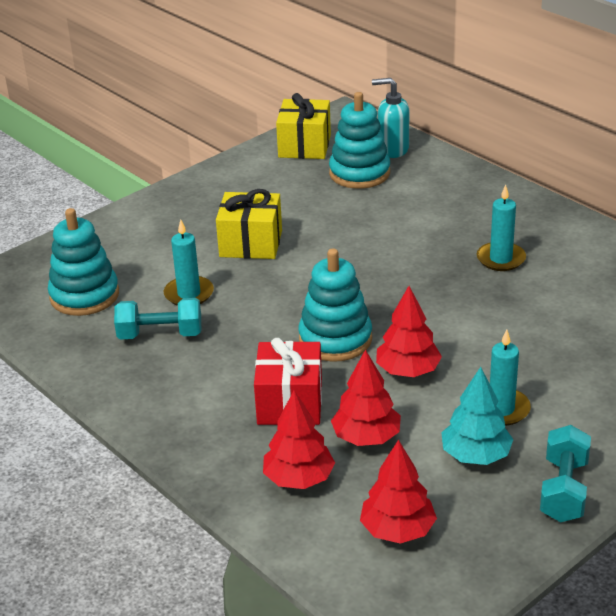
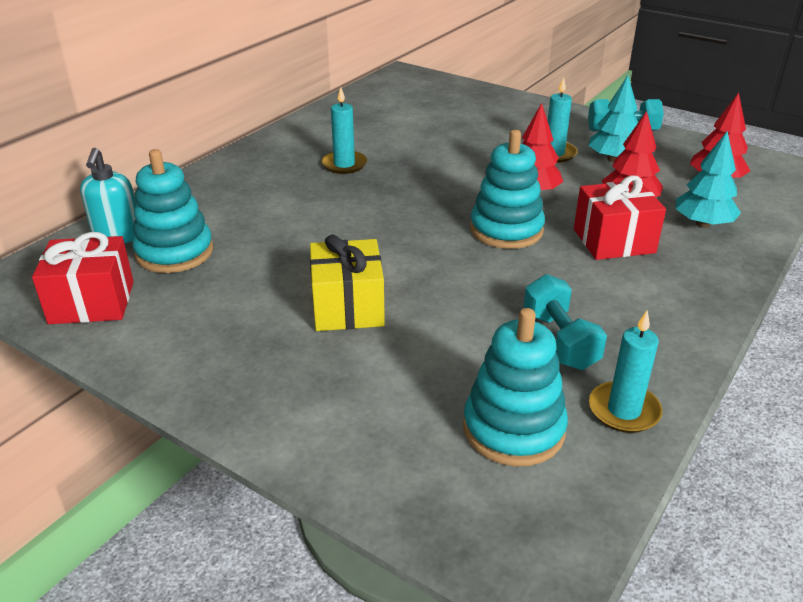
camera: 105 degrees left, 0 degrees up
turquoise candle [164,220,214,306] -> turquoise candle moved to [589,310,662,433]
red tree [263,390,335,489] -> turquoise tree [676,132,741,228]
yellow gift [276,93,331,159] -> red gift [32,232,134,324]

